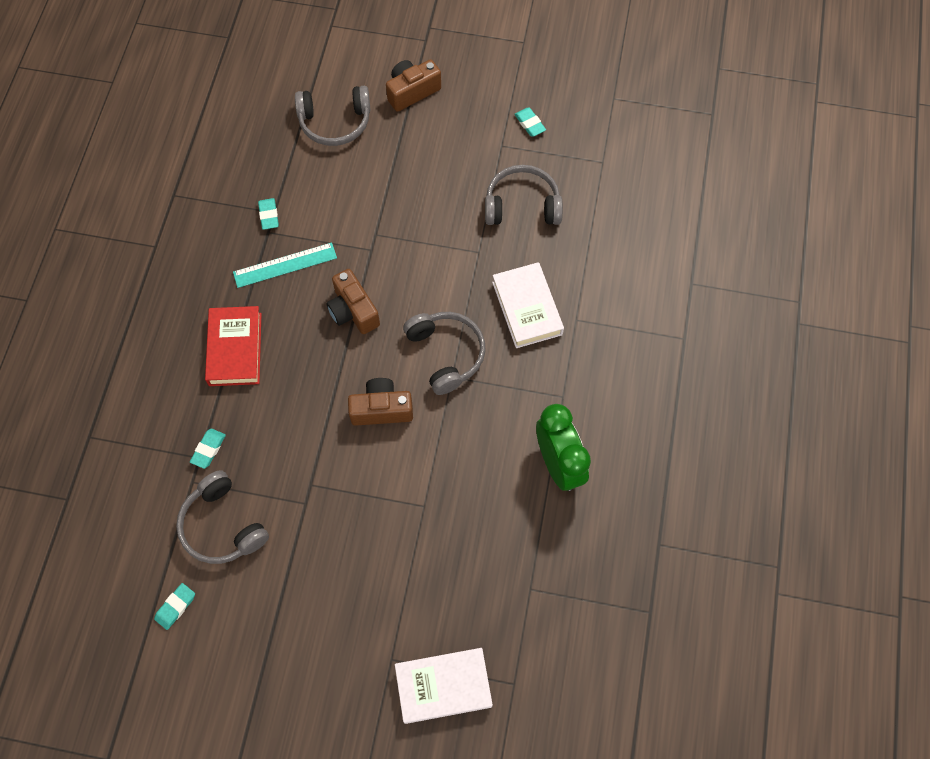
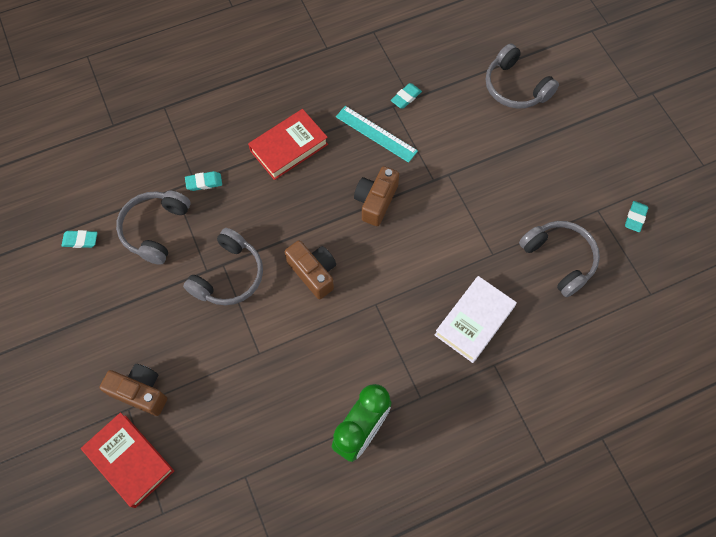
camera: 55 degrees right, 0 degrees up
brown camera [386,59,441,112] -> brown camera moved to [99,364,167,416]
white book [395,648,493,724] -> red book [81,412,174,508]
grey headphones [403,312,486,395] -> grey headphones moved to [183,228,263,305]

